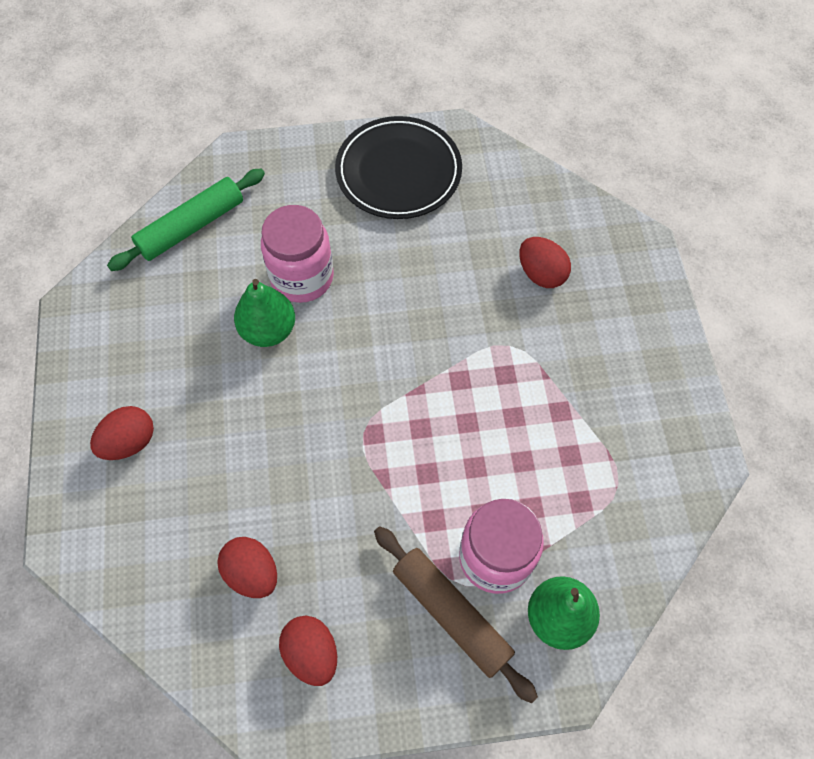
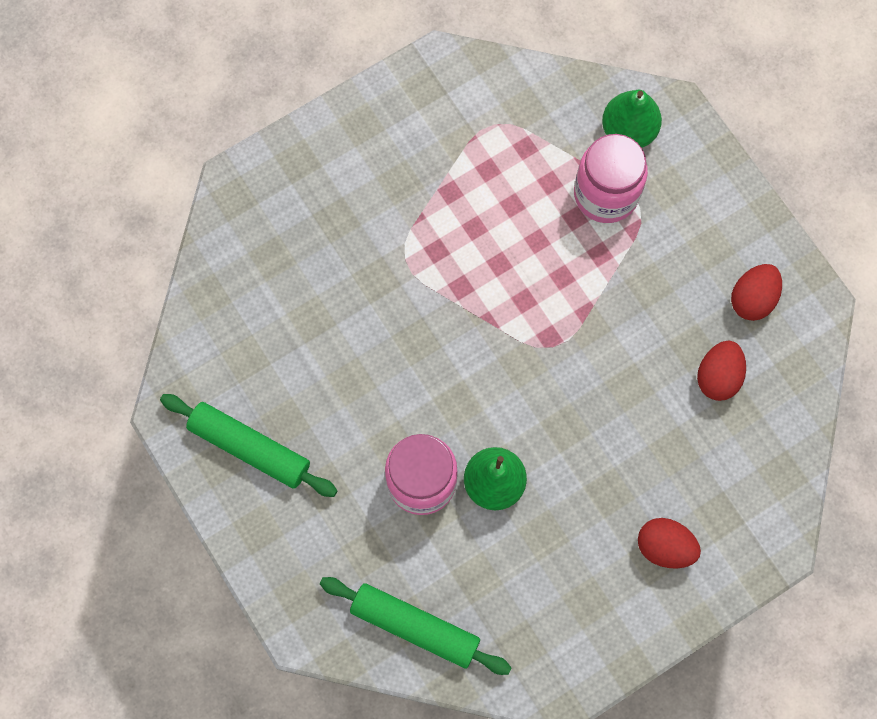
camera: 115 degrees left, 10 degrees up
black plate [335,116,462,219] -> green rolling pin [160,394,338,497]
brown rolling pin [374,526,538,703] -> none
red egg [519,237,571,288] -> none

